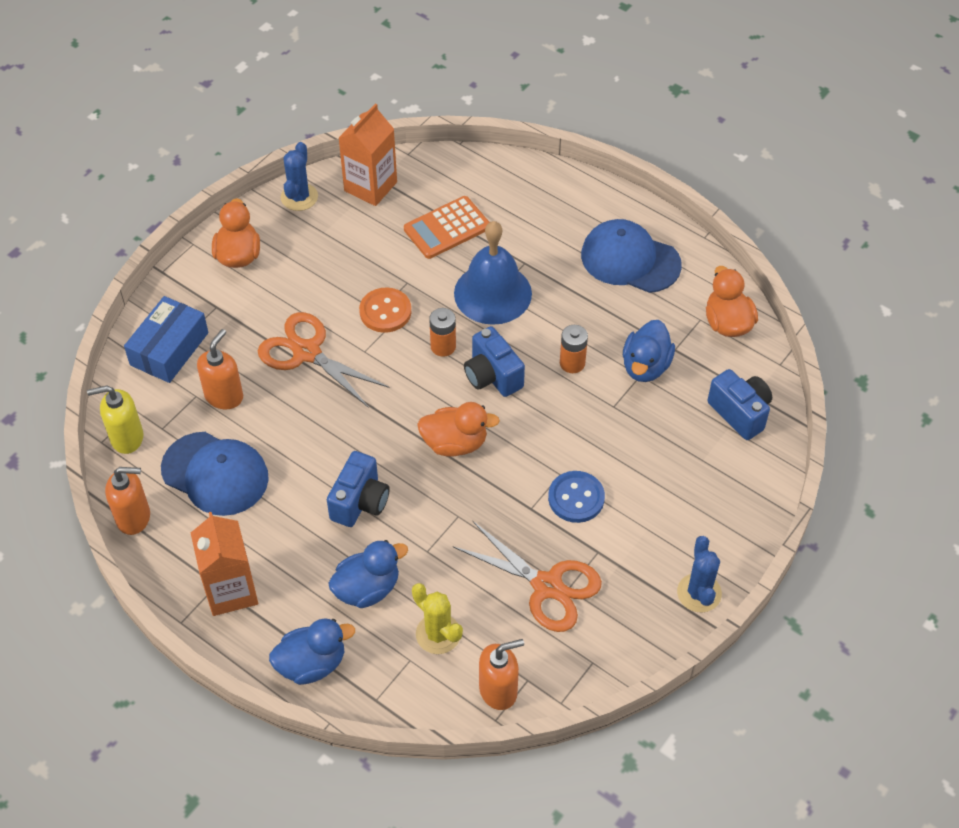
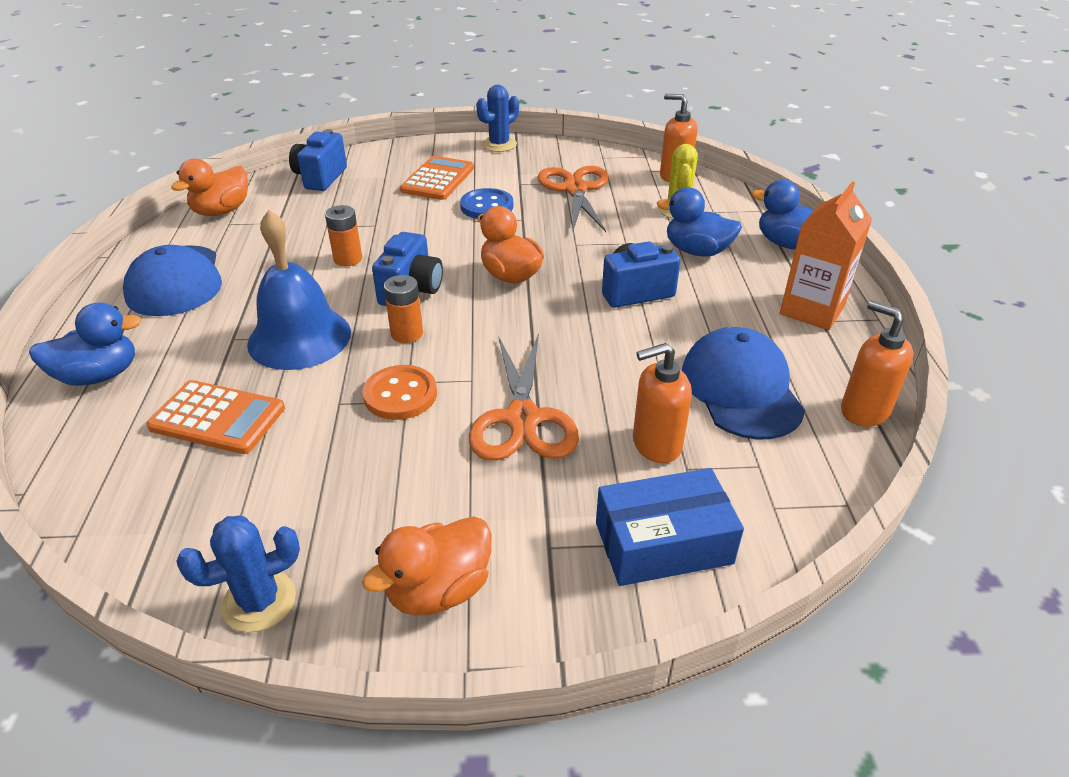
camera: 130 degrees left, 15 degrees down
yellow soap dispenser [87,386,143,454] -> none
orange carton [338,103,397,206] -> none
blue duck [623,320,675,382] -> blue duck moved to [29,302,142,386]
none -> orange calculator [400,156,474,200]

